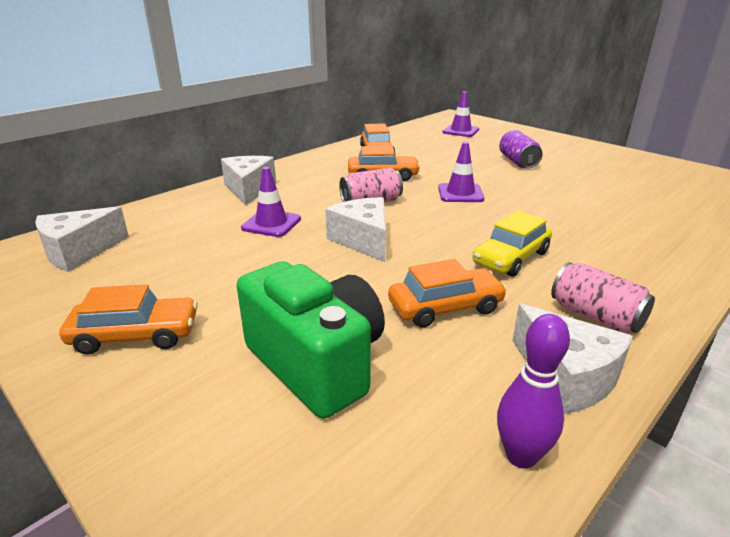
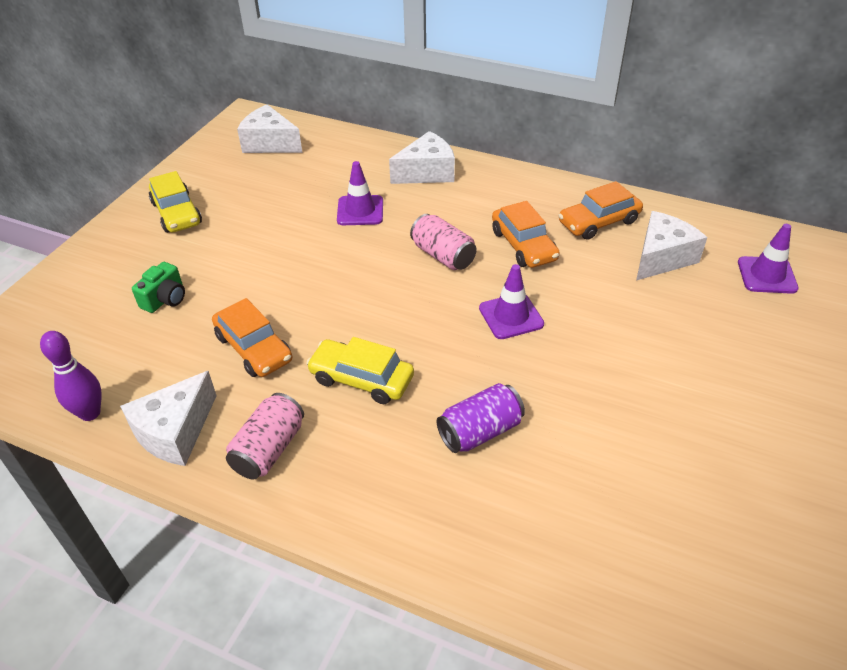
camera: 70 degrees right, 15 degrees up
orange car [60,284,198,355] -> yellow car [149,171,202,233]
green camera [237,261,385,419] -> green camera [132,262,185,313], size x0.47
white cheese [325,197,386,262] -> white cheese moved to [636,211,707,281]
purple can [499,130,543,168] -> purple can moved to [437,383,525,453]

